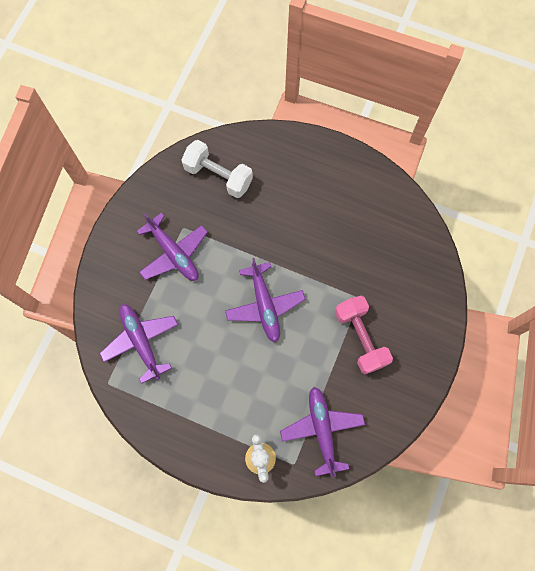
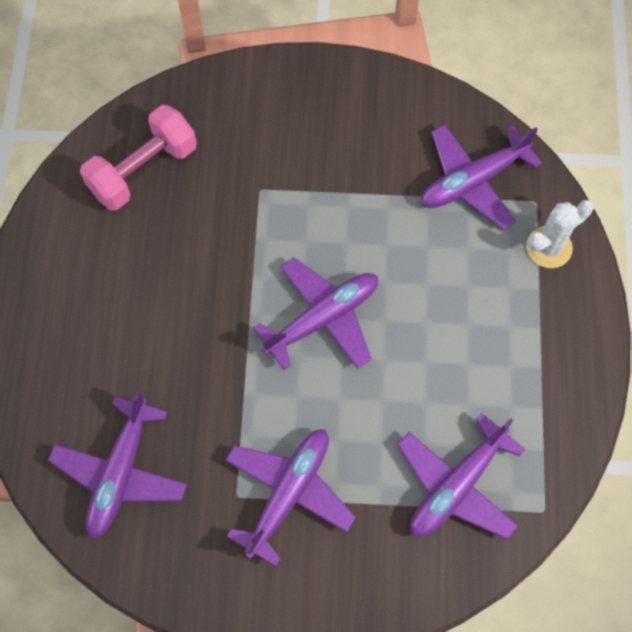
camera: 110 degrees left, 5 degrees down
white dumbbell [181,140,253,198] -> purple plane [48,390,187,539]
pink dumbbell [335,296,393,374] -> pink dumbbell moved to [80,105,197,211]

